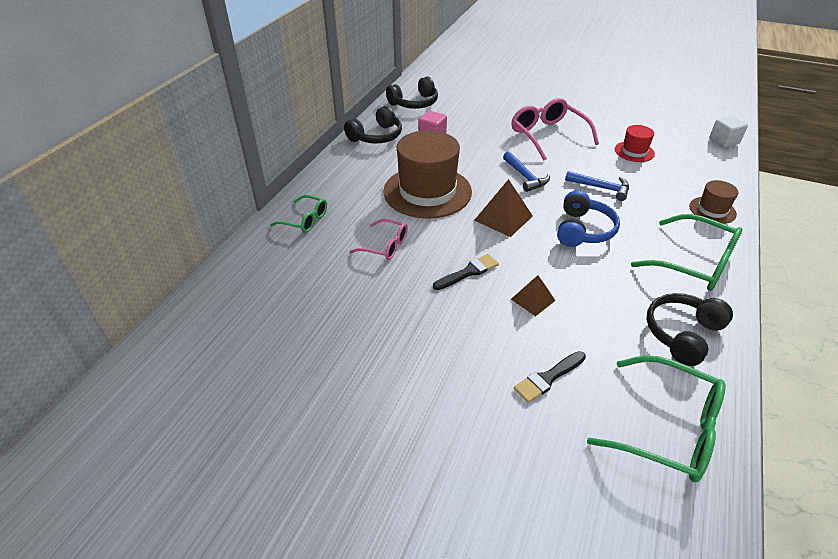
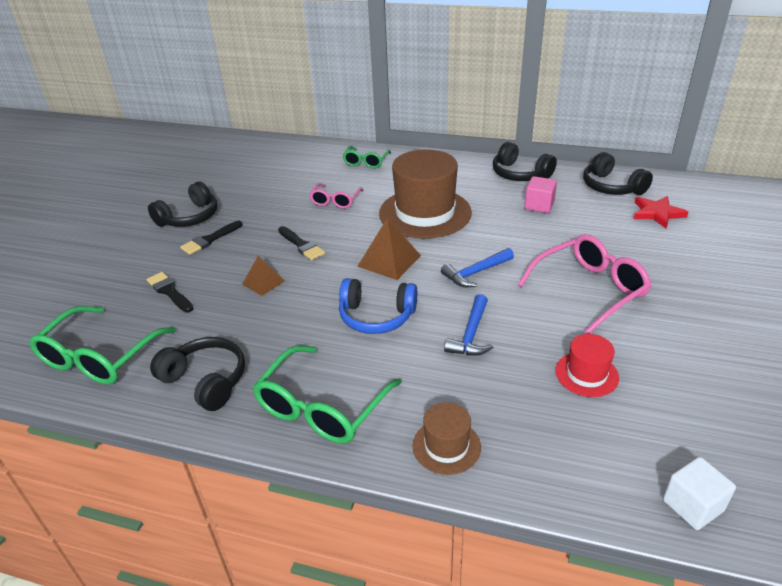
camera: 85 degrees right, 5 degrees down
none -> black headphones [148,181,217,227]
none -> black brush [180,221,243,255]
none -> red star [634,196,688,229]

